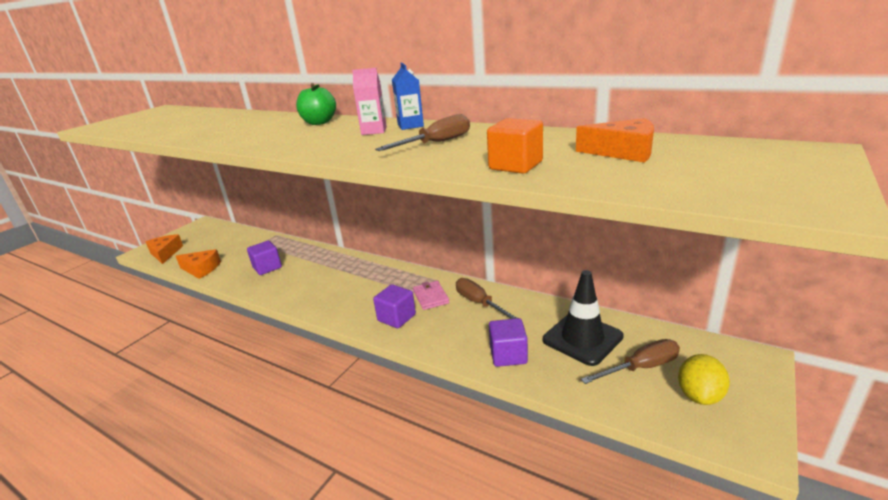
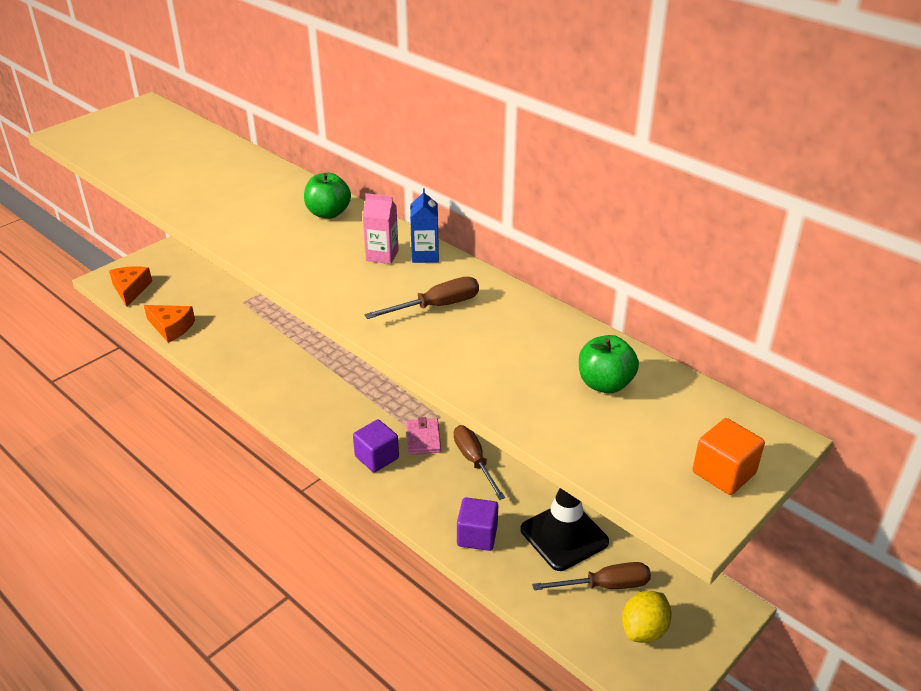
camera: 10 degrees right, 10 degrees up
purple cube [247,241,282,275] -> none
orange cube [487,118,543,174] -> orange cube moved to [693,418,765,495]
orange cheese [576,118,654,163] -> green apple [579,335,639,393]

